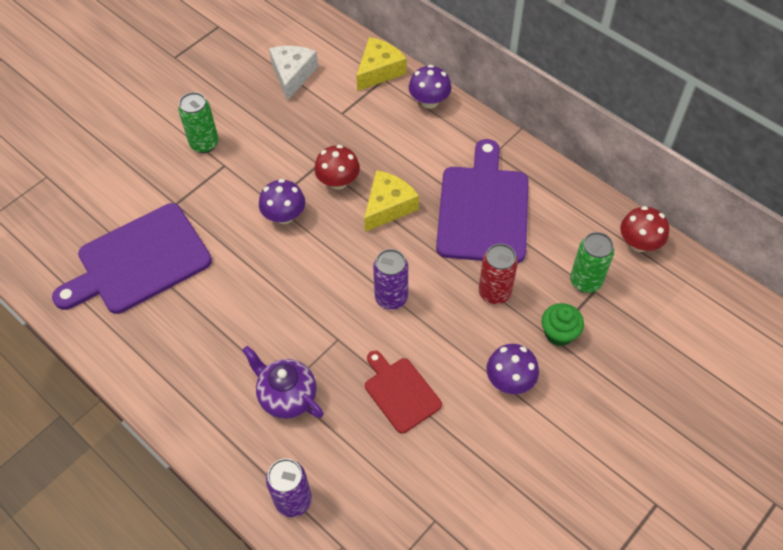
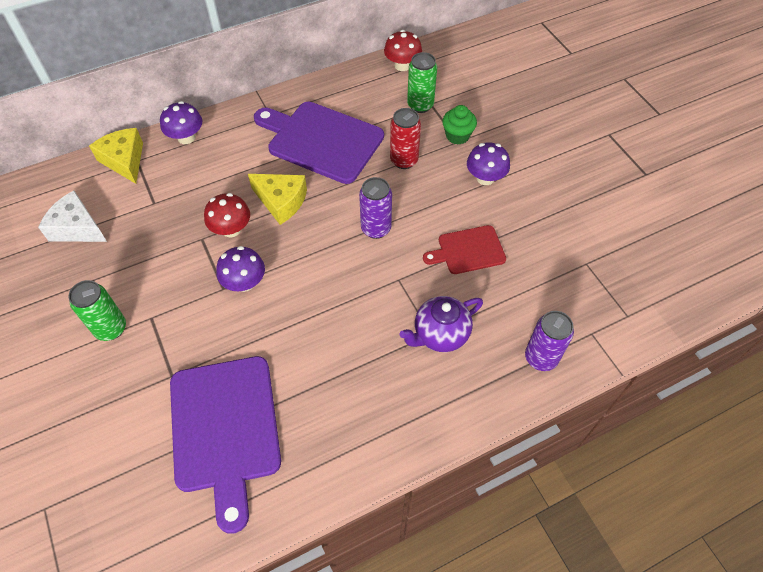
camera: 70 degrees left, 0 degrees up
yellow cheese [364,170,419,232] -> yellow cheese turned 150 degrees clockwise [248,174,307,225]

